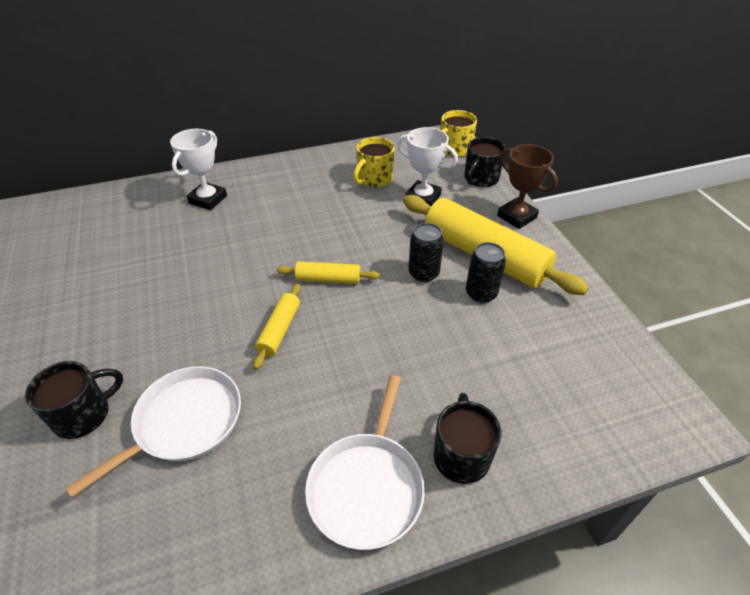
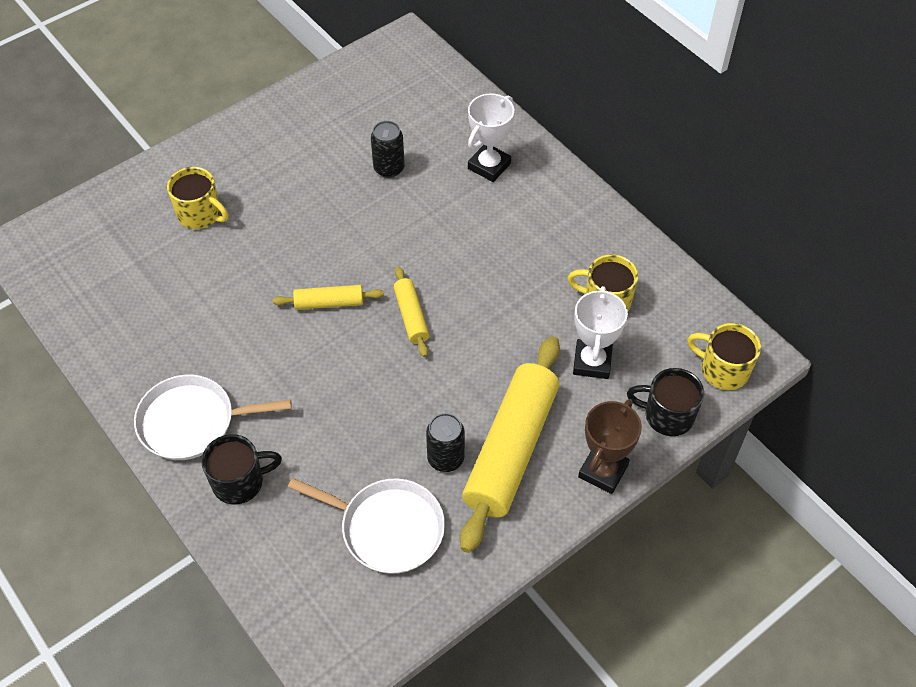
camera: 70 degrees right, 10 degrees up
black mug [25,361,123,439] -> yellow mug [167,167,228,229]
white pan [66,366,241,498] -> white pan moved to [288,478,445,574]
white trophy [170,129,227,210] -> white trophy turned 60 degrees counterclockwise [468,93,514,182]
black can [409,223,444,282] -> black can moved to [371,121,405,178]

